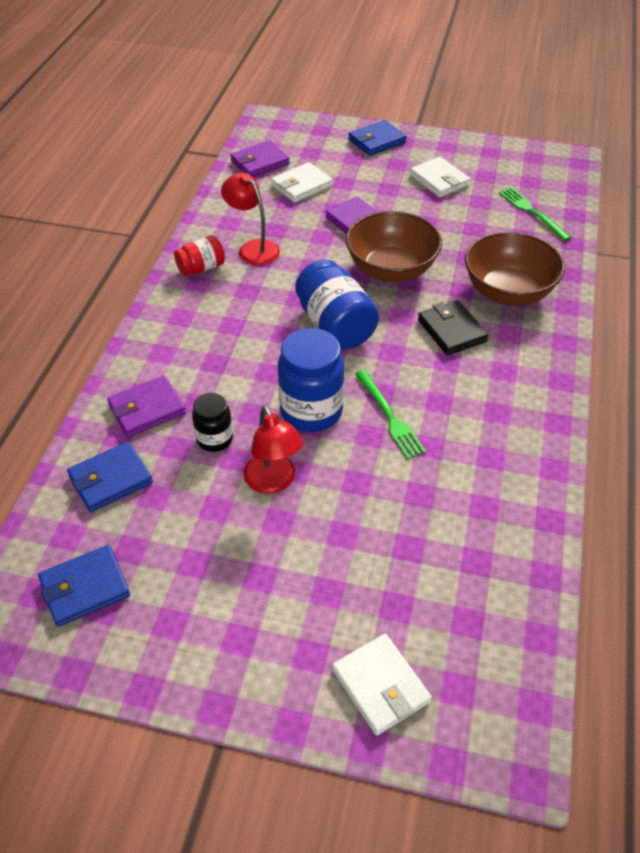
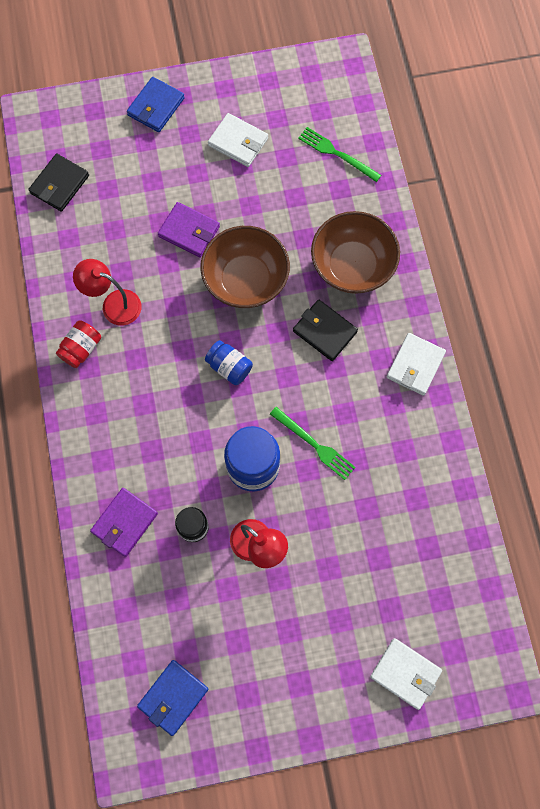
camera: 25 degrees left, 25 degrees up
blue wallet [67,441,153,512] -> none
purple wallet [230,141,290,177] -> black wallet [28,153,89,212]
white wallet [271,162,333,203] -> white wallet moved to [387,333,446,396]
blue jar [295,259,379,350] -> blue jar [205,340,253,385], size x0.57

